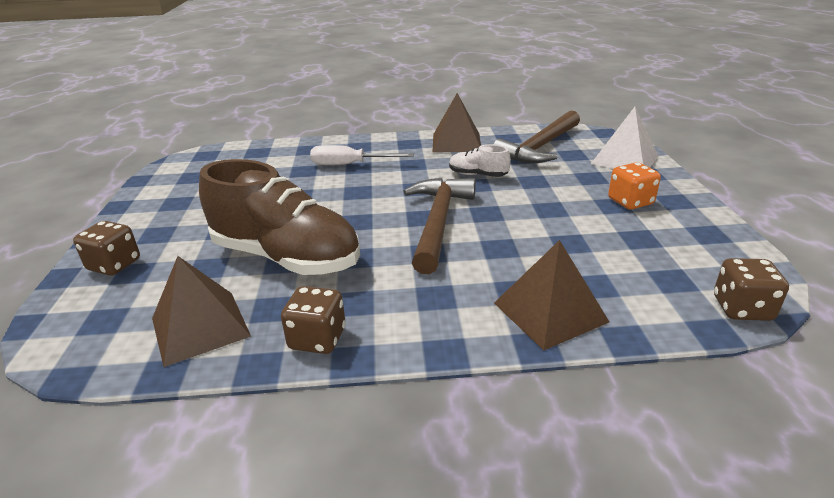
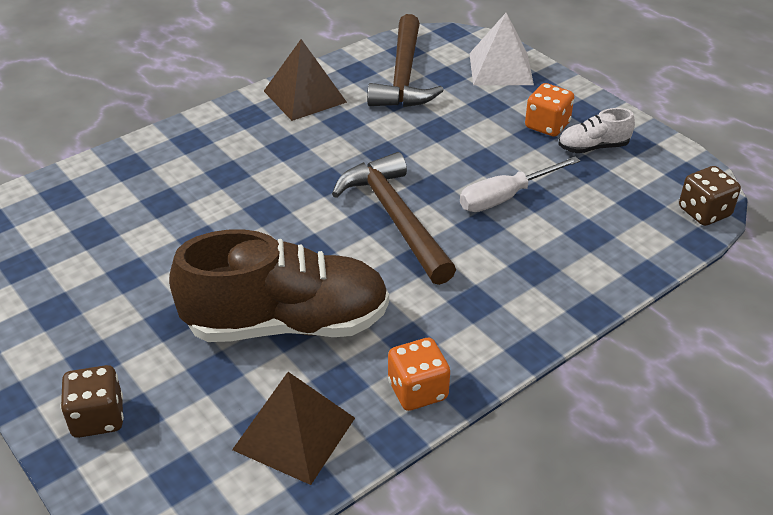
camera: 35 degrees left, 10 degrees up
brown dice [281,286,346,354] -> orange dice [388,338,450,411]
white screwdriver [310,145,414,165] -> white screwdriver moved to [460,156,580,212]
white shoe [449,145,511,177] -> white shoe moved to [558,108,635,153]
brown pyramid [494,240,609,350] -> none

